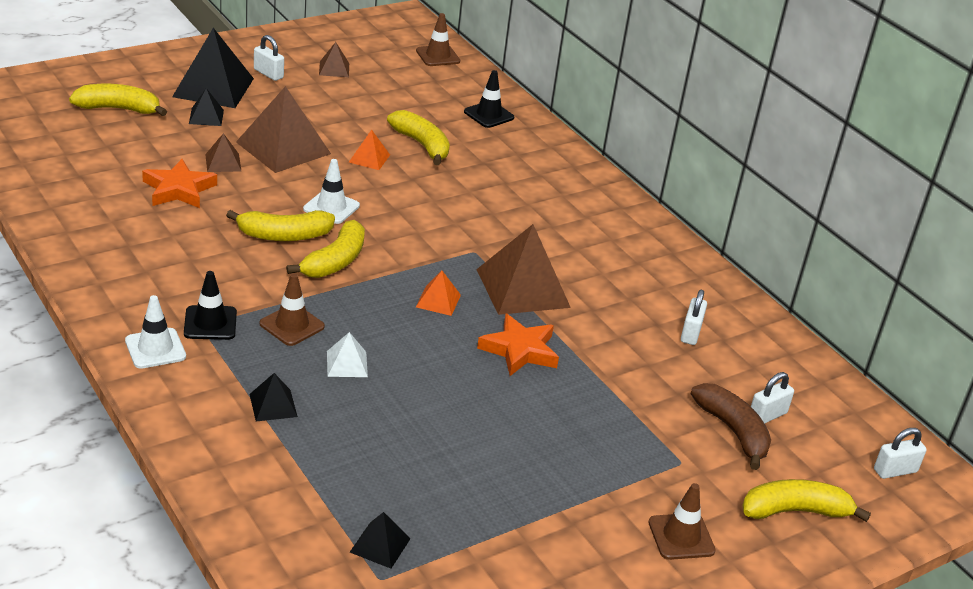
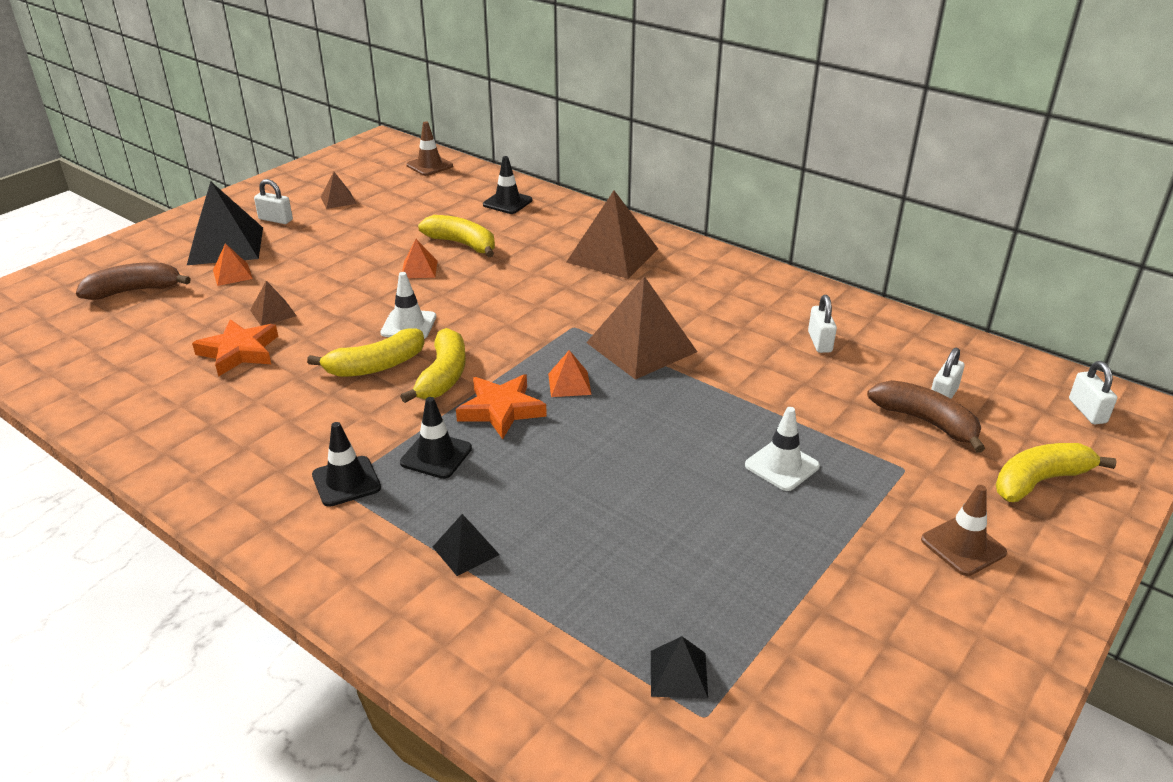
camera: 15 degrees left, 0 degrees up
yellow banana [69,84,167,116] -> brown banana [76,262,191,300]
white traffic cone [125,295,186,369] -> white traffic cone moved to [745,407,820,491]
black pyramid [189,88,224,126] -> orange pyramid [213,243,253,286]
brown pyramid [236,86,331,173] -> brown pyramid moved to [567,191,658,279]
brown traffic cone [260,273,325,346] -> black traffic cone [400,397,472,479]
white pyramid [327,332,368,377] -> none
orange star [477,313,559,376] -> orange star moved to [456,374,547,439]
white padlock [874,428,927,479] -> white padlock turned 60 degrees counterclockwise [1069,361,1117,424]

